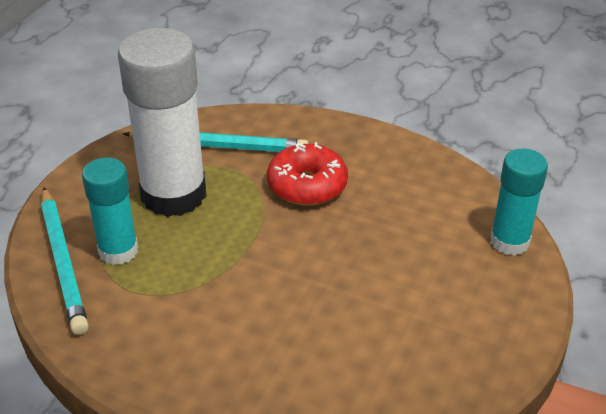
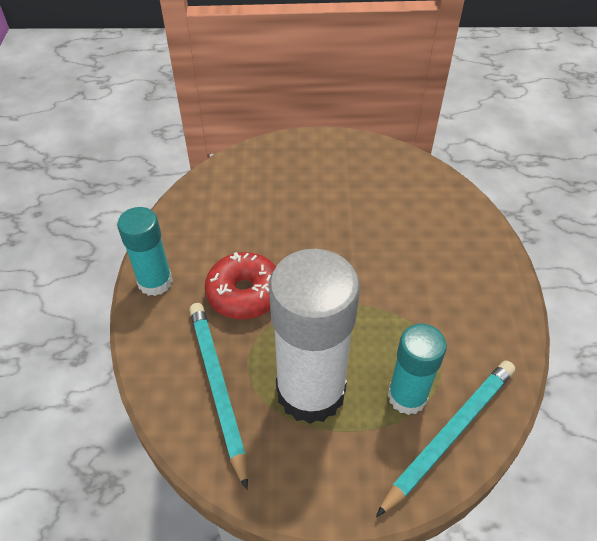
camera: 115 degrees left, 10 degrees up
turquoise glue stick [490,149,548,256] -> turquoise glue stick moved to [117,207,173,296]

